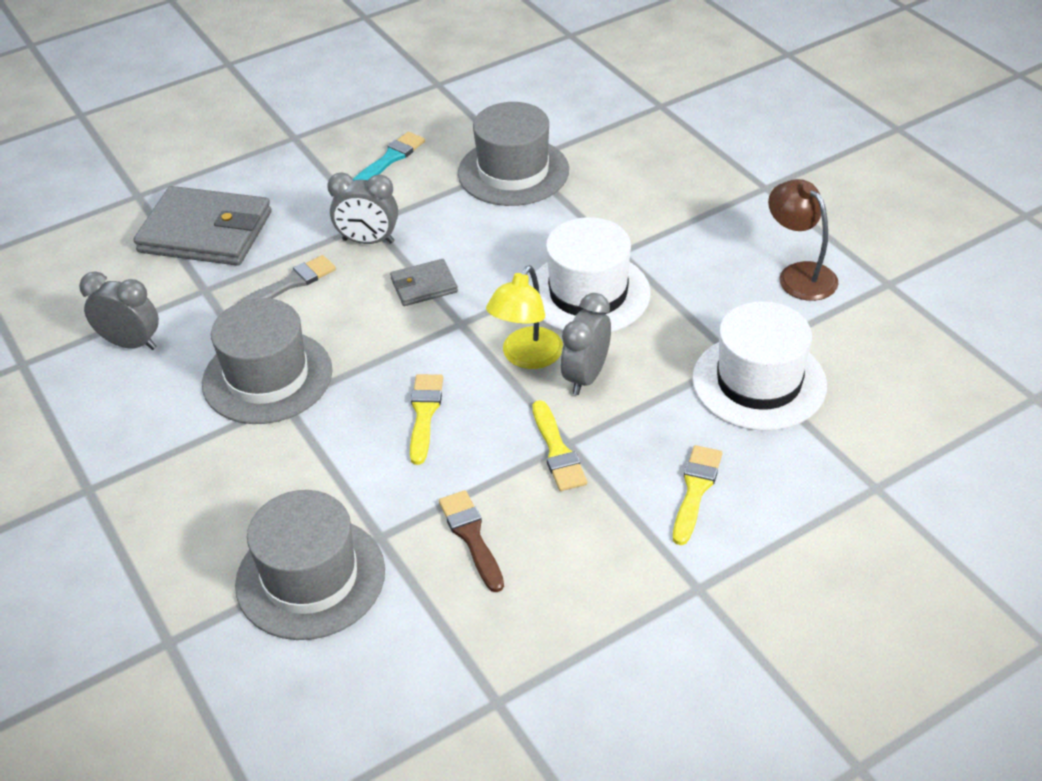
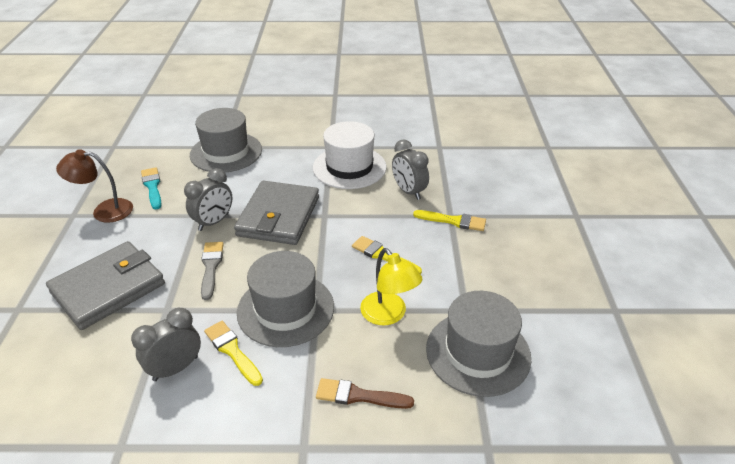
camera: 60 degrees left, 5 degrees down
grey wallet [390,259,458,306] -> grey wallet [234,181,319,245], size x2.04
brown brush [439,490,504,592] -> brown brush moved to [316,378,414,409]
yellow lamp [486,265,563,369] -> yellow lamp moved to [360,248,423,326]
yellow brush [673,445,722,545] -> yellow brush moved to [204,321,263,386]
white hat [692,301,827,431] -> none
brown lamp [768,179,839,301] -> brown lamp moved to [56,149,133,223]

